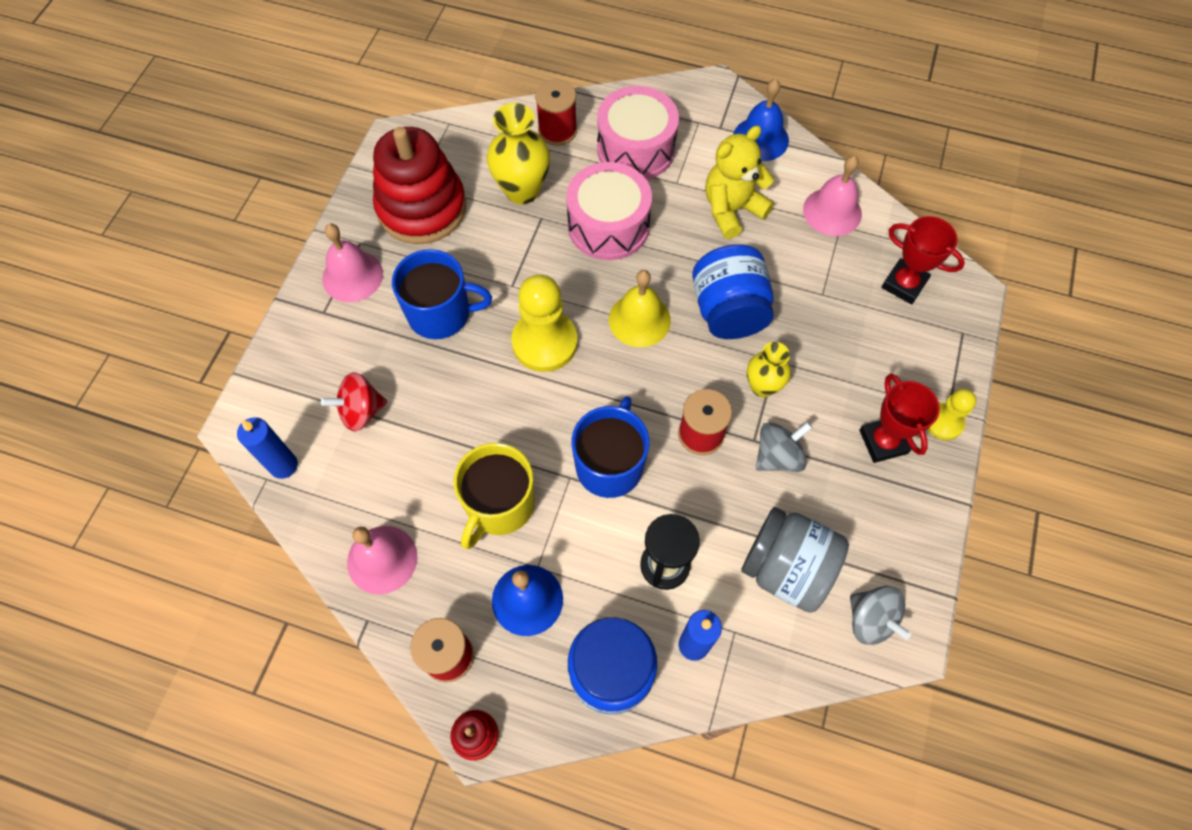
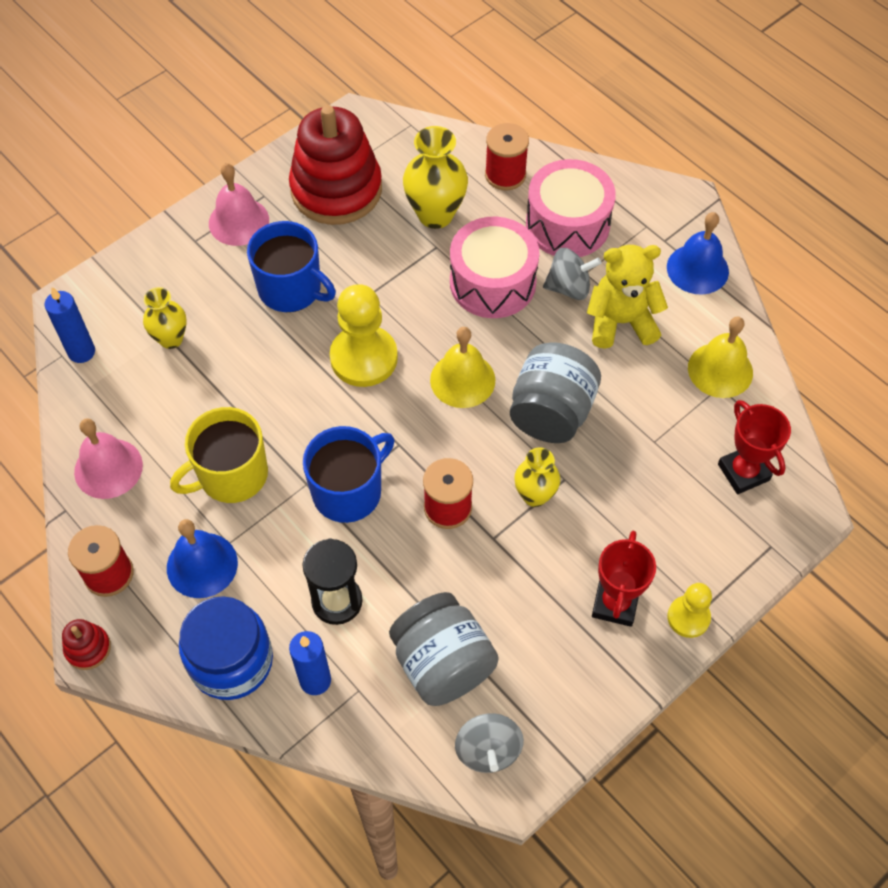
camera: 30 degrees right, 5 degrees down
red spinning top [321,372,387,431] -> yellow vase [143,287,187,349]
blue jar [692,244,774,339] -> grey jar [510,342,601,443]
grey spinning top [756,422,813,472] -> grey spinning top moved to [543,248,601,300]
pink bell [803,156,862,236] -> yellow bell [688,316,753,398]

